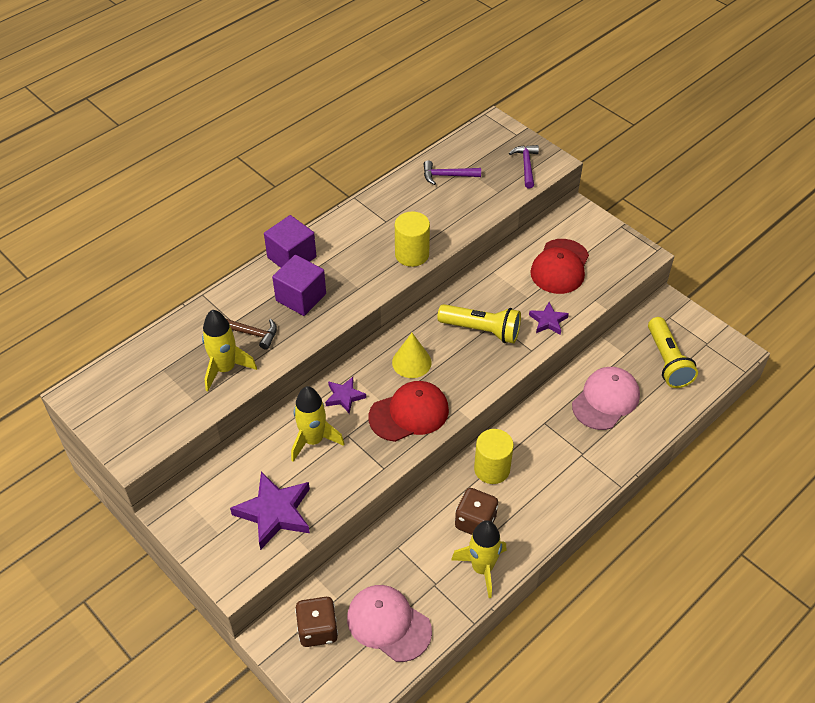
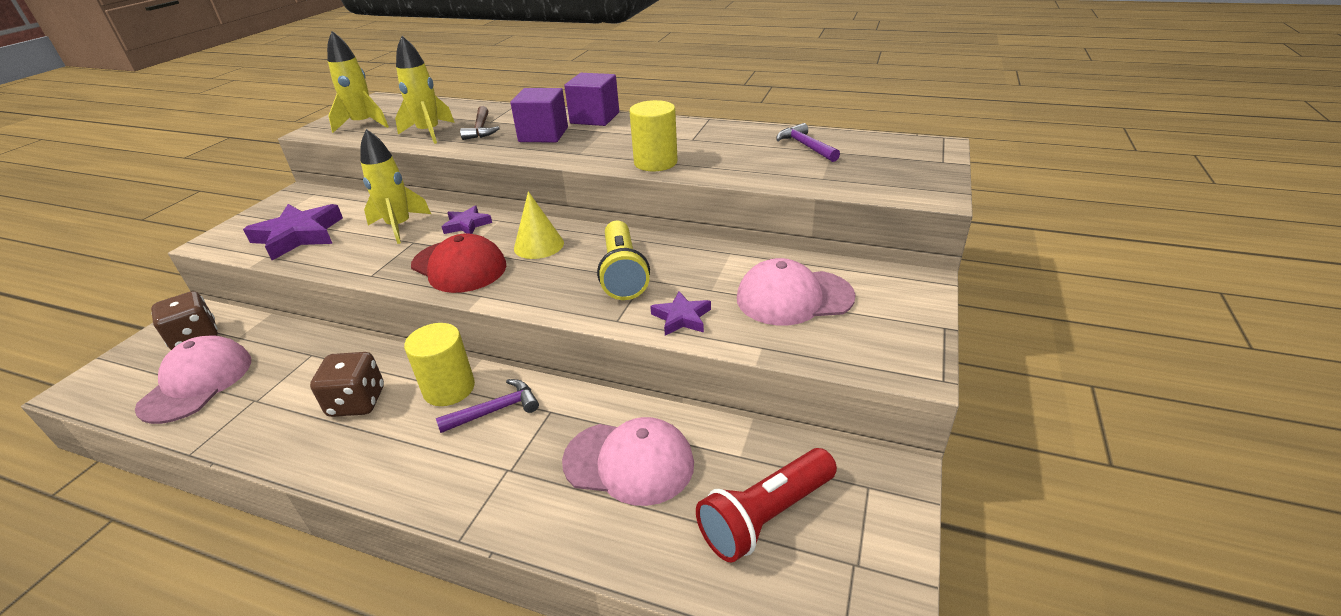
camera: 65 degrees right, 15 degrees down
yellow rocket [451,520,507,598] -> yellow rocket moved to [327,31,389,133]
purple hammer [509,145,539,188] -> purple hammer moved to [436,379,539,433]
red cap [530,239,589,294] -> pink cap [737,258,855,326]
yellow flashlight [648,317,698,388] -> red flashlight [696,448,837,563]

